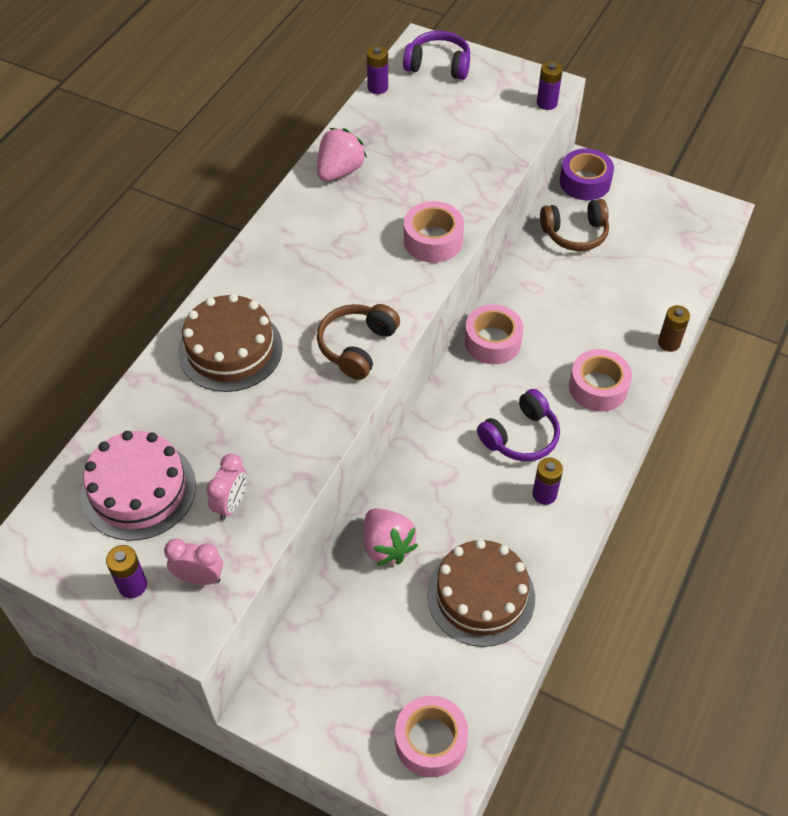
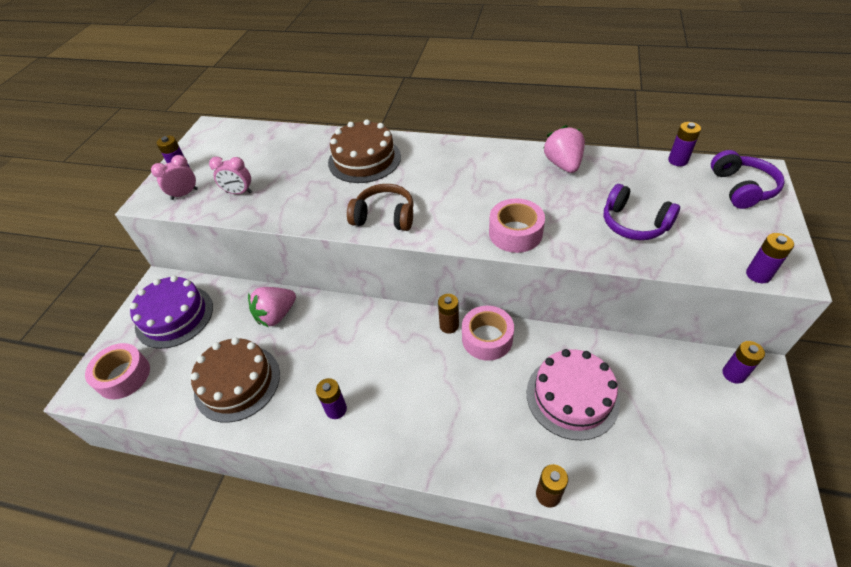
camera: 80 degrees right, 5 degrees down
pink cake [81,431,196,541] -> pink cake moved to [527,349,620,441]
pink clock [164,539,223,585] -> pink clock turned 120 degrees counterclockwise [151,155,198,200]
pink strawberry [317,128,367,181] -> pink strawberry turned 120 degrees counterclockwise [544,125,585,173]
purple headphones [477,389,560,461] -> purple headphones moved to [603,184,680,240]
brown headphones [540,199,609,251] -> none
purple tape [560,148,614,200] -> purple battery [722,341,765,384]
pink tape [569,349,632,411] -> none
none -> purple cake [130,276,213,349]
none -> brown battery [438,294,459,334]

